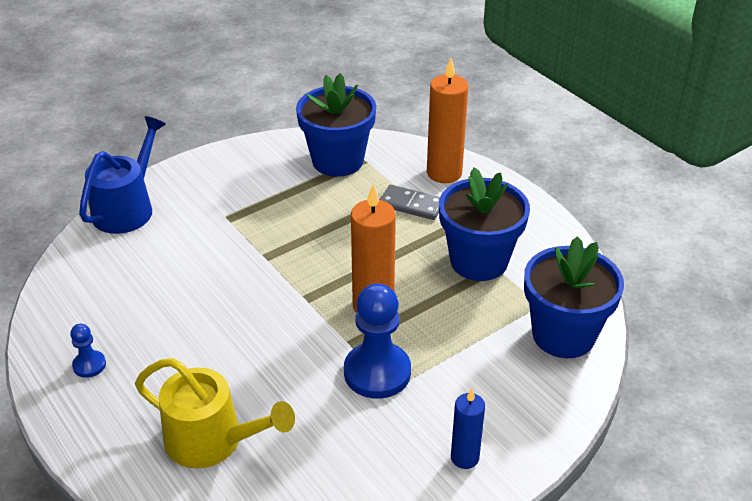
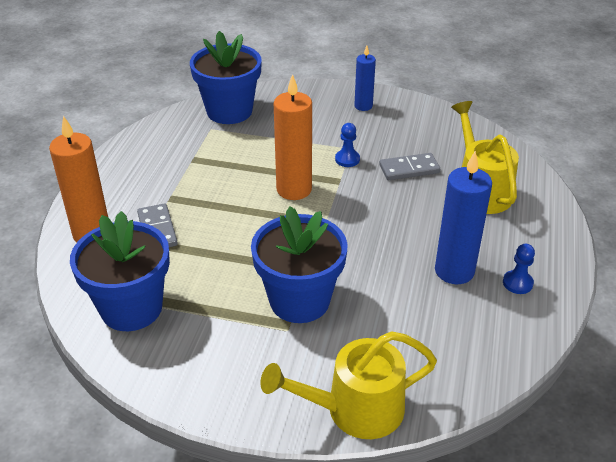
camera: 130 degrees left, 0 degrees up
blue watering can [79,116,166,234] -> yellow watering can [261,331,437,439]
blue pawn [344,283,411,399] -> blue pawn [335,123,360,167], size x0.49
blue flower pot [439,167,530,281] -> blue flower pot moved to [251,207,348,323]
none -> grey domino [379,153,440,180]
none -> blue candle [435,151,492,284]

